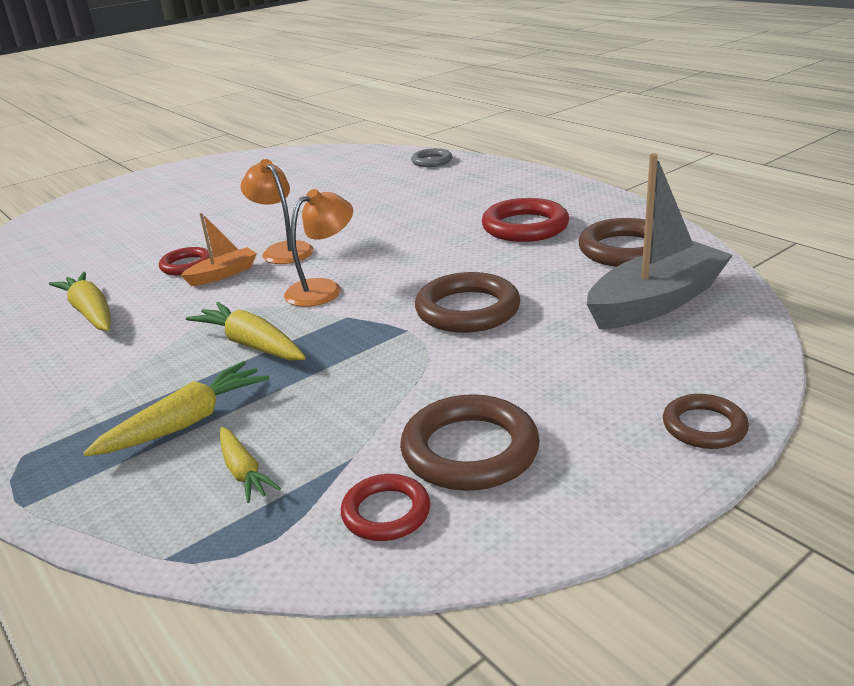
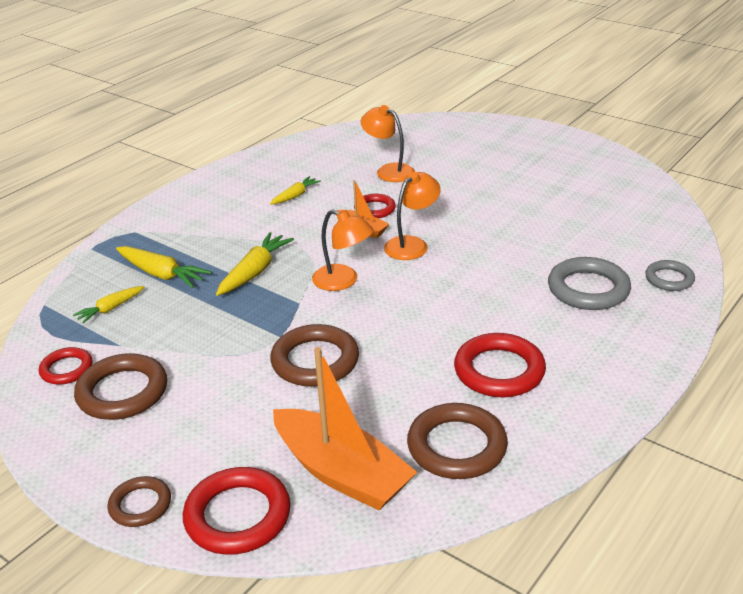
camera: 75 degrees right, 5 degrees up
yellow carrot [49,272,111,331] -> yellow carrot [270,176,321,205], size x0.63
grey boat [587,154,733,329] -> orange boat [273,347,417,511]
none -> red ring [183,467,291,555]
none -> orange lamp [361,105,415,182]
none -> grey ring [548,257,631,310]

